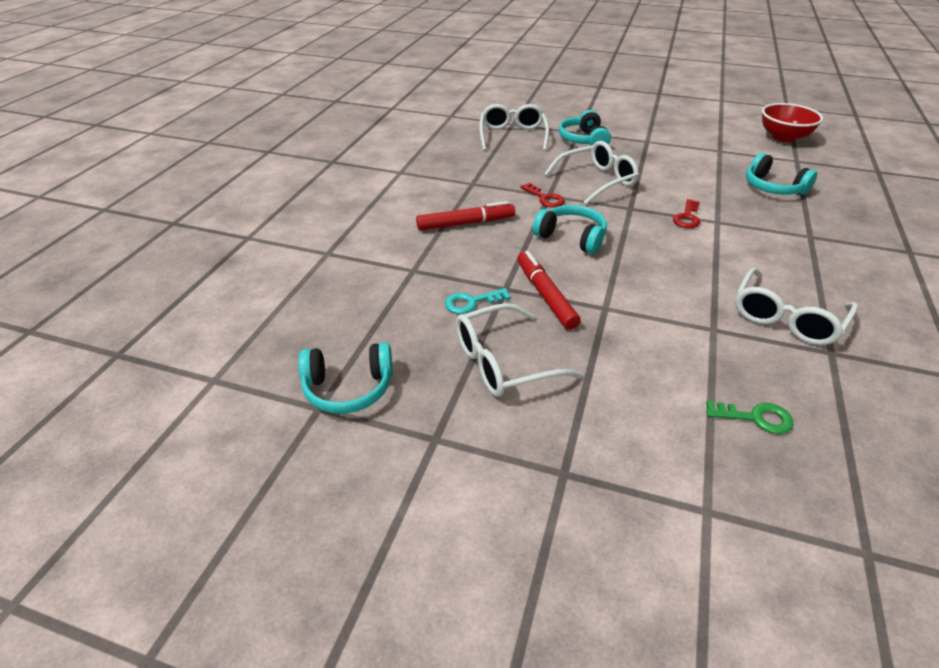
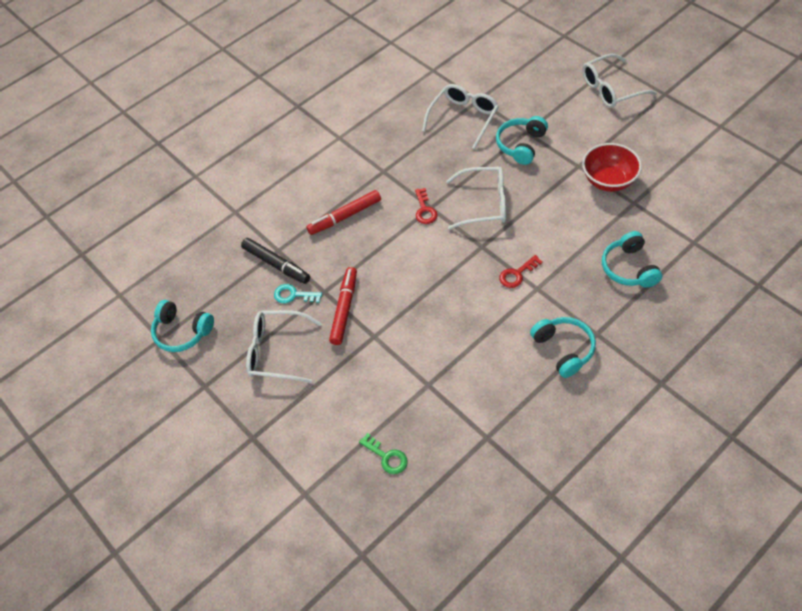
camera: 35 degrees right, 15 degrees up
red marker [416,201,515,230] -> red marker turned 135 degrees clockwise [307,190,381,235]
turquoise headphones [533,205,607,254] -> turquoise headphones moved to [530,317,596,378]
white glasses [735,268,858,345] -> white glasses moved to [582,54,657,108]
red bowl [762,103,823,142] -> red bowl moved to [582,143,642,192]
none -> black marker [241,238,310,284]

